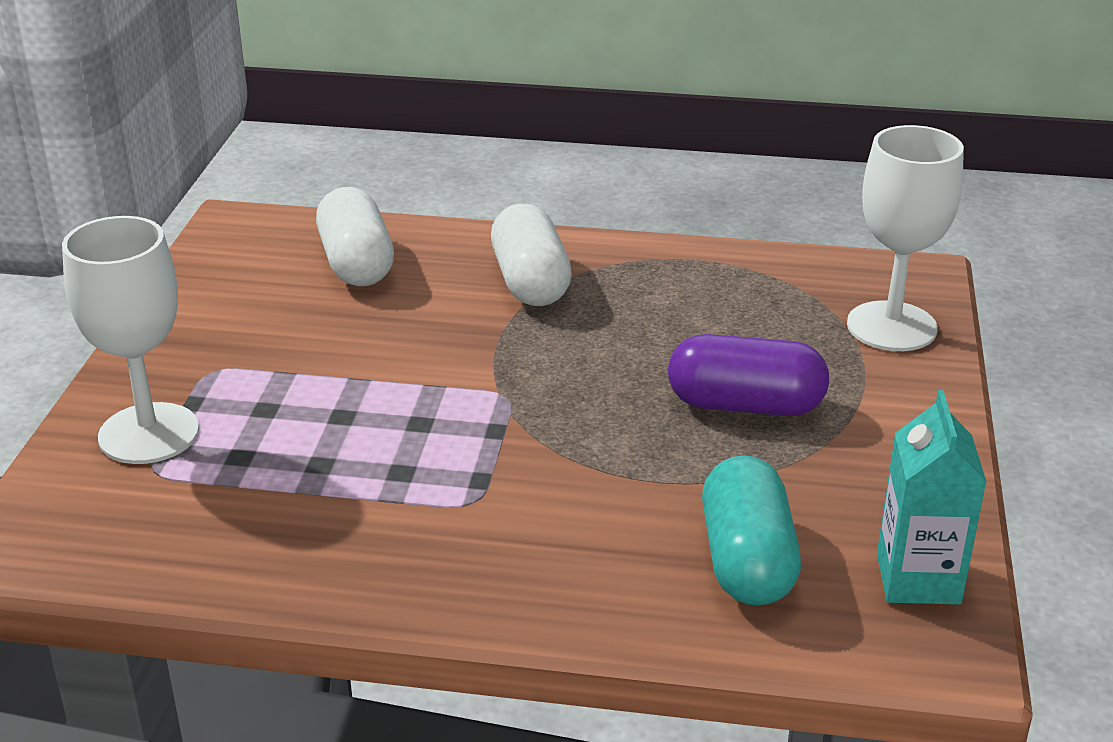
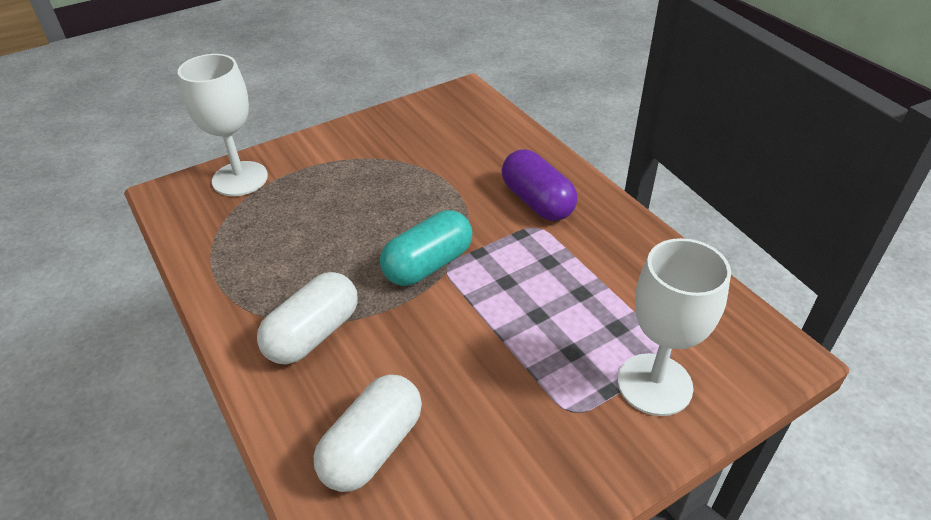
camera: 130 degrees left, 10 degrees up
purple capsule [668,334,829,416] -> purple capsule moved to [502,149,577,221]
turquoise capsule [702,456,801,605] -> turquoise capsule moved to [380,210,472,286]
turquoise carton [877,390,986,604] -> none

